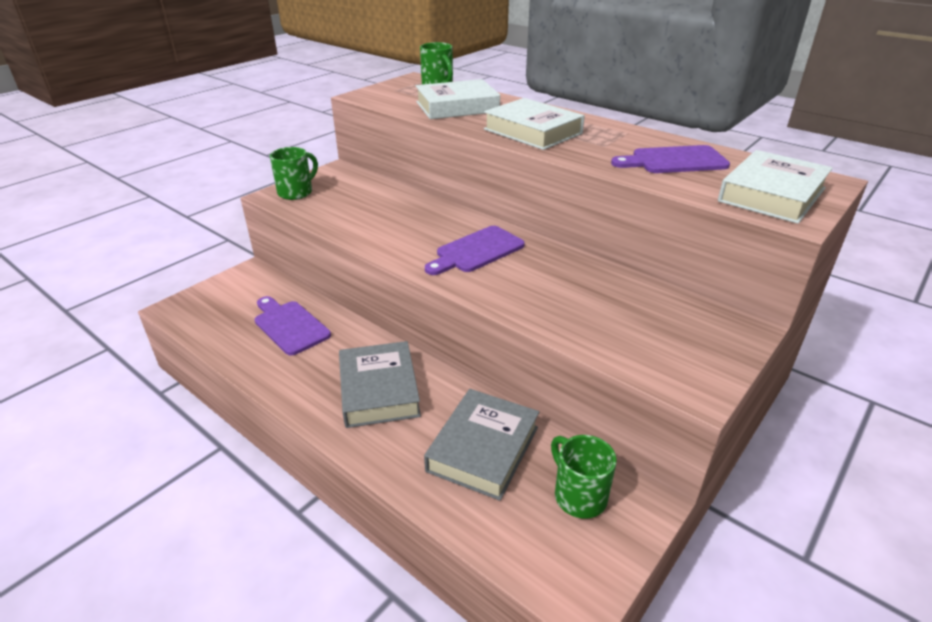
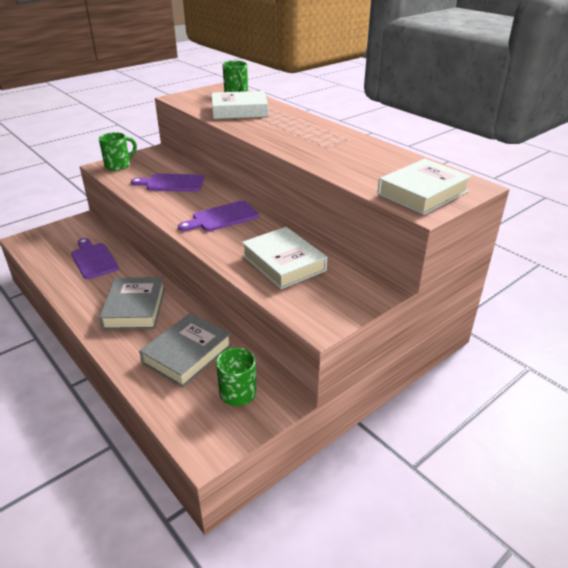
camera: 10 degrees right, 0 degrees up
white book [484,98,585,150] -> white book moved to [242,227,327,289]
purple cutting board [611,145,730,173] -> purple cutting board moved to [131,174,204,192]

